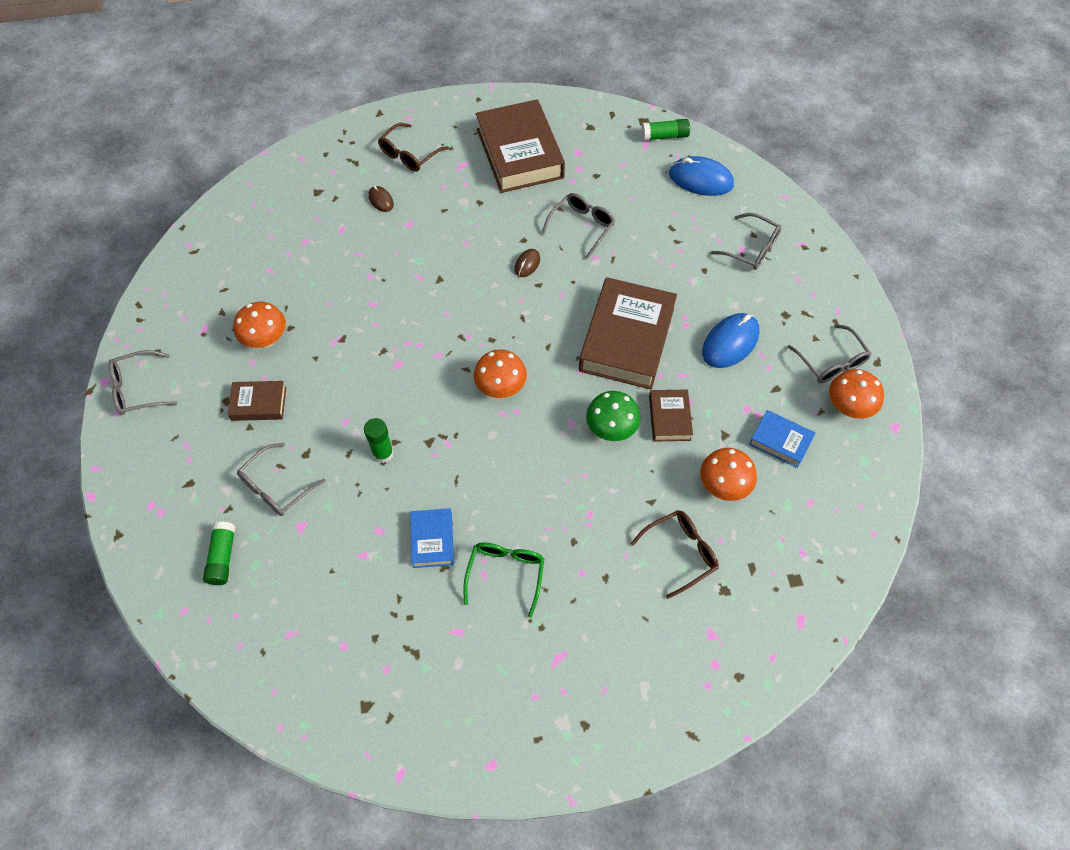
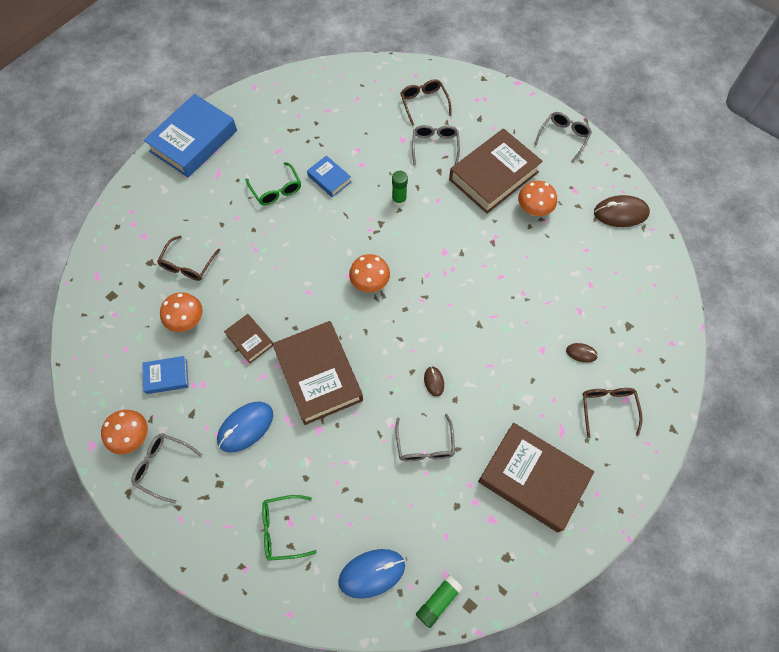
camera: 140 degrees right, 5 degrees up
green glue stick [203,521,236,585] -> brown glasses [400,79,452,126]
brown book [228,381,286,421] -> brown book [449,128,543,214], size x2.05
green mushroom [586,391,641,441] -> none
blue mouse [702,313,760,368] -> blue mouse turned 45 degrees clockwise [217,402,273,453]
grey glasses [711,213,782,270] -> green glasses [262,495,317,561]
none -> blue book [144,94,237,178]
none -> brown mouse [594,195,650,227]

